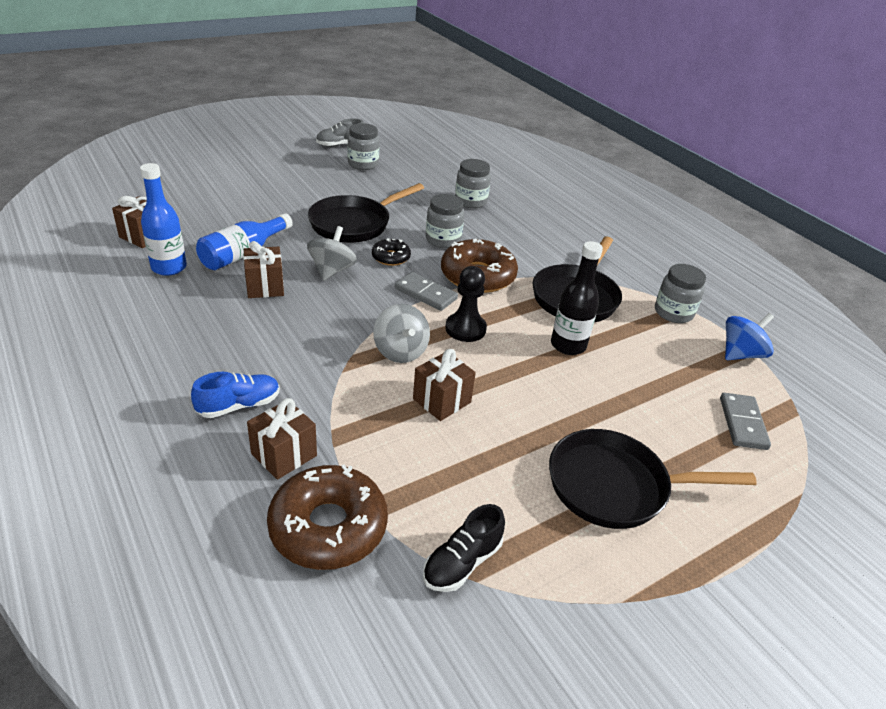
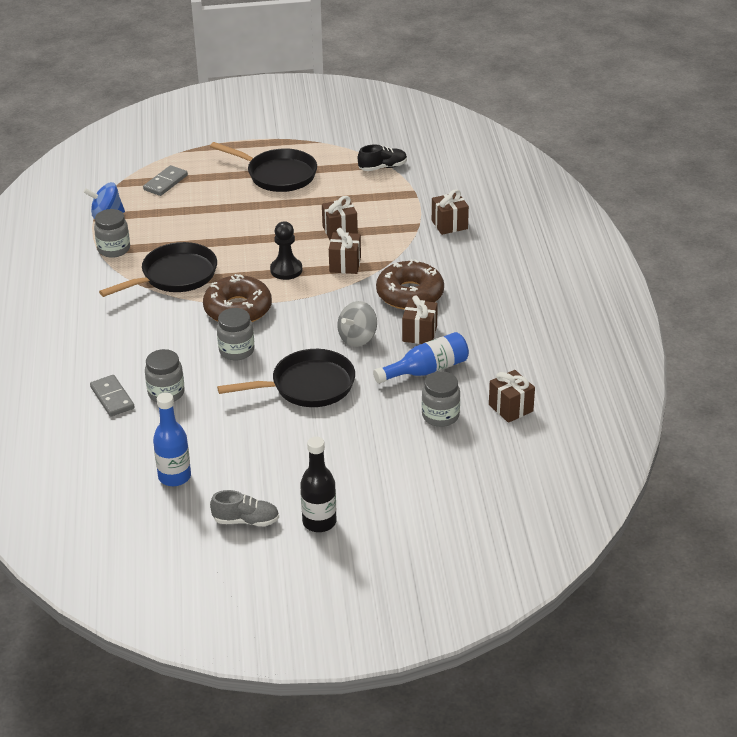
camera: 150 degrees left, 0 degrees up
blue bottle [140,163,187,276] -> blue bottle moved to [153,392,191,486]
blue shoe [191,372,280,418] -> none
brown donut [267,464,388,570] -> brown donut moved to [376,259,444,310]
grey jar [347,123,379,170] -> grey jar moved to [422,371,460,427]
black donut [372,239,411,266] -> none
grey spinning top [373,304,430,363] -> brown gift [329,228,361,274]
grey domino [395,272,458,311] -> grey domino moved to [90,375,134,417]
black bottle [551,241,603,355] -> black bottle moved to [300,437,337,532]

